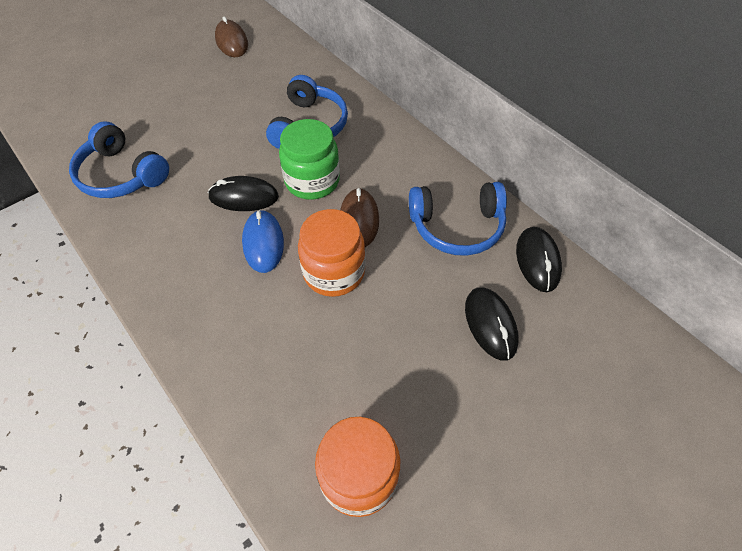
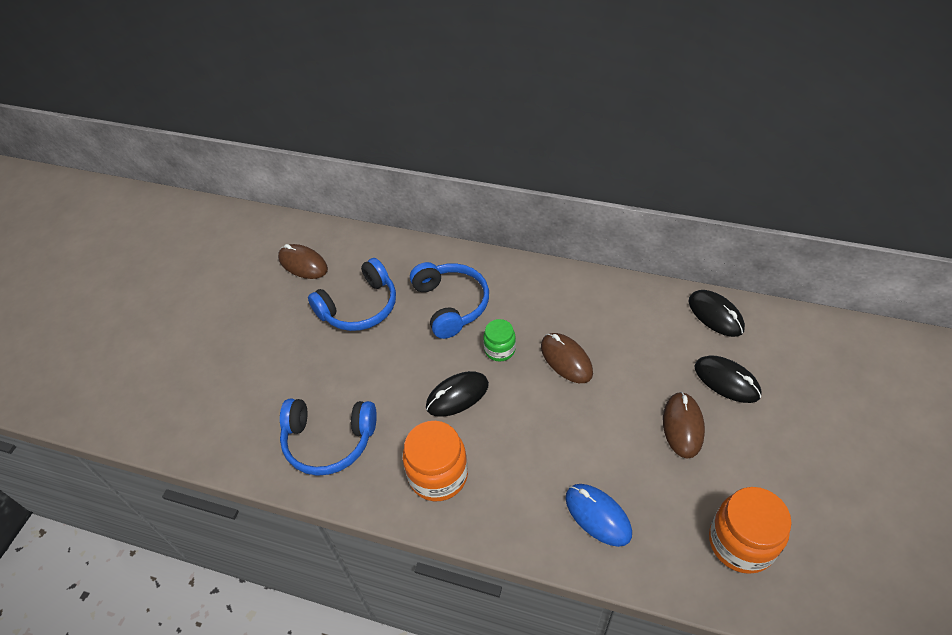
camera: 30 degrees left, 5 degrees down
blue mouse [242,210,284,273] -> blue mouse moved to [565,484,632,547]
green jar [279,119,340,200] -> green jar [483,319,516,361], size x0.58
orange jar [298,209,366,297] -> orange jar moved to [403,421,468,501]
blue headphones [409,182,507,256] -> blue headphones moved to [308,258,396,331]
none -> brown mouse [663,392,705,459]

